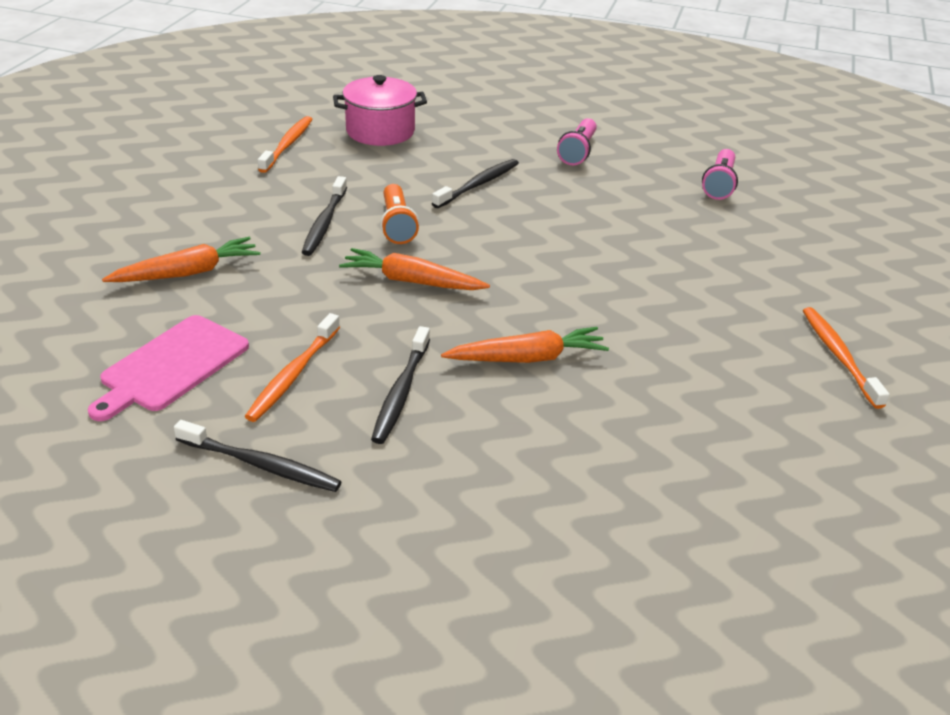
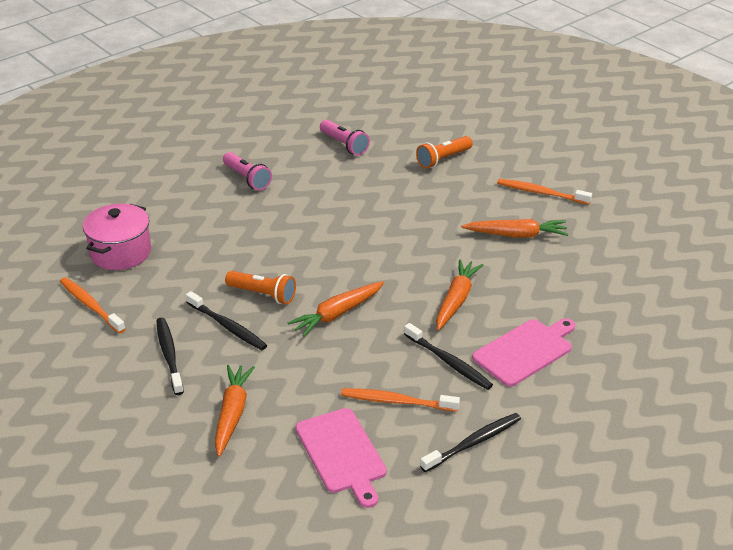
camera: 55 degrees left, 0 degrees up
orange toothbrush [245,313,340,422] -> orange toothbrush turned 135 degrees clockwise [341,388,460,412]
black toothbrush [432,159,519,208] -> black toothbrush moved to [156,318,184,395]
none -> orange flashlight [416,136,473,169]
none -> orange carrot [461,219,568,238]
none -> pink cutting board [472,318,576,387]

